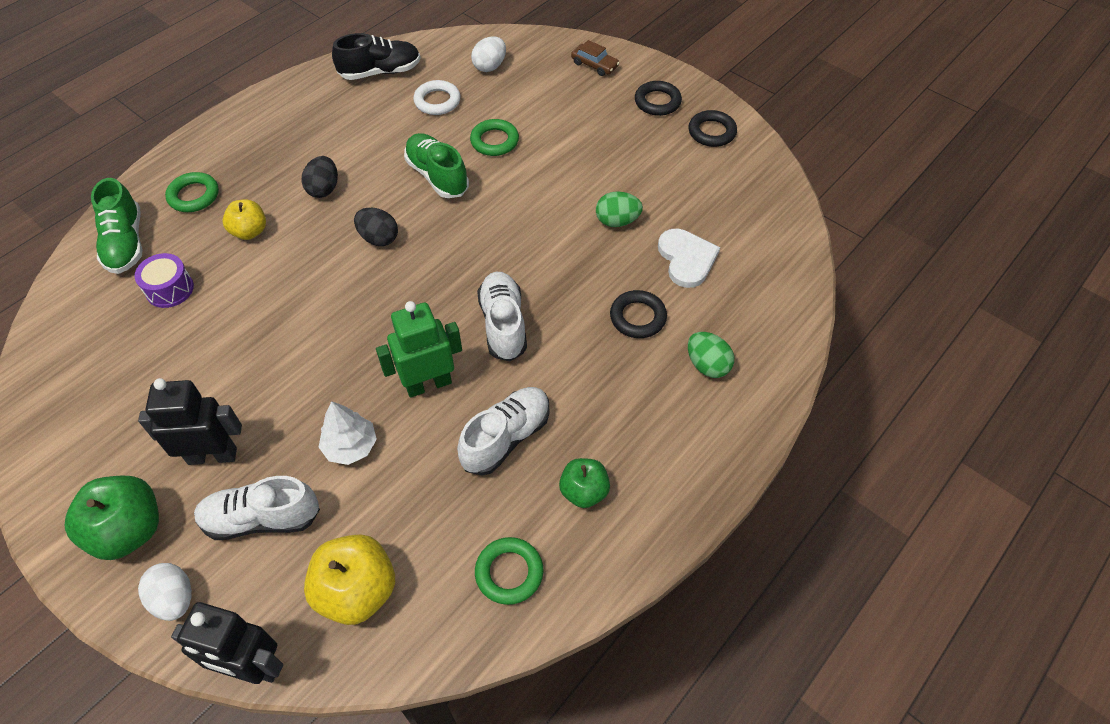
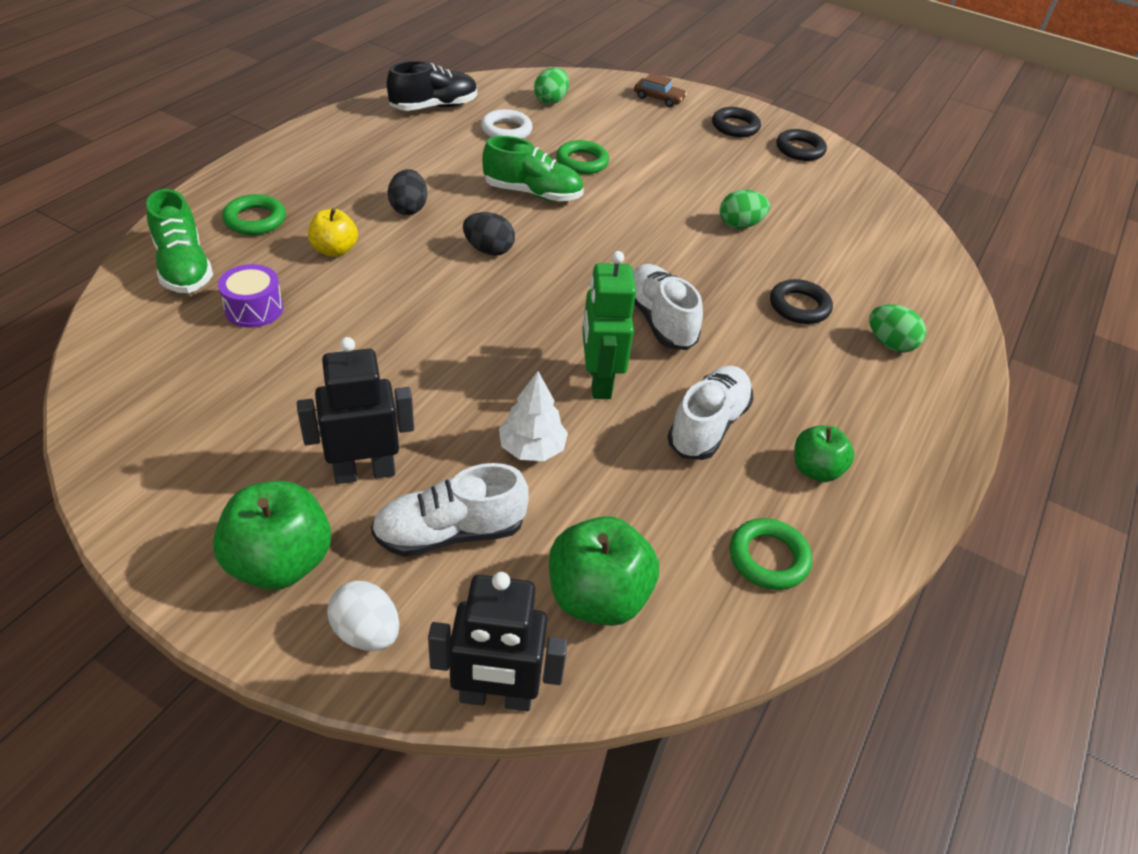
camera: 15 degrees left, 10 degrees down
yellow apple [304,534,395,625] -> green apple [549,516,659,626]
green robot [376,301,462,398] -> green robot turned 60 degrees counterclockwise [582,251,636,399]
green shoe [404,133,469,198] -> green shoe turned 150 degrees clockwise [482,136,584,201]
white egg [471,37,506,72] -> green egg [534,67,569,105]
white heart [658,229,720,288] -> none

